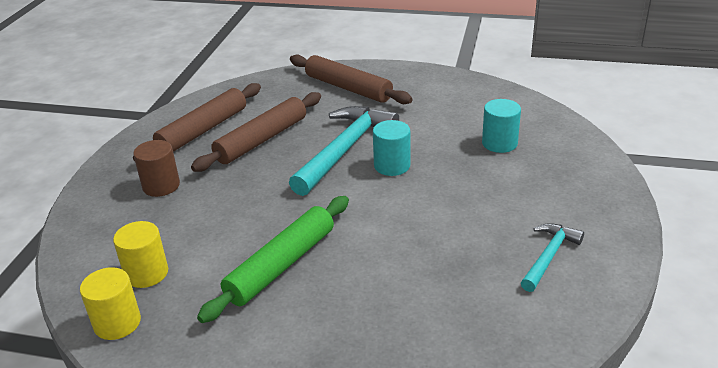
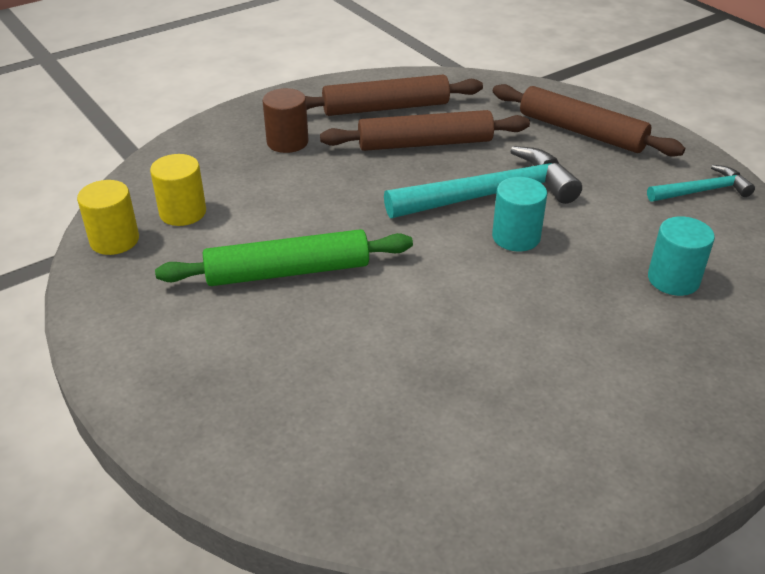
camera: 40 degrees right, 5 degrees up
brown rolling pin [290,54,413,104] -> brown rolling pin turned 45 degrees counterclockwise [493,84,685,157]
turquoise hammer [521,223,584,292] -> turquoise hammer moved to [647,165,755,202]

